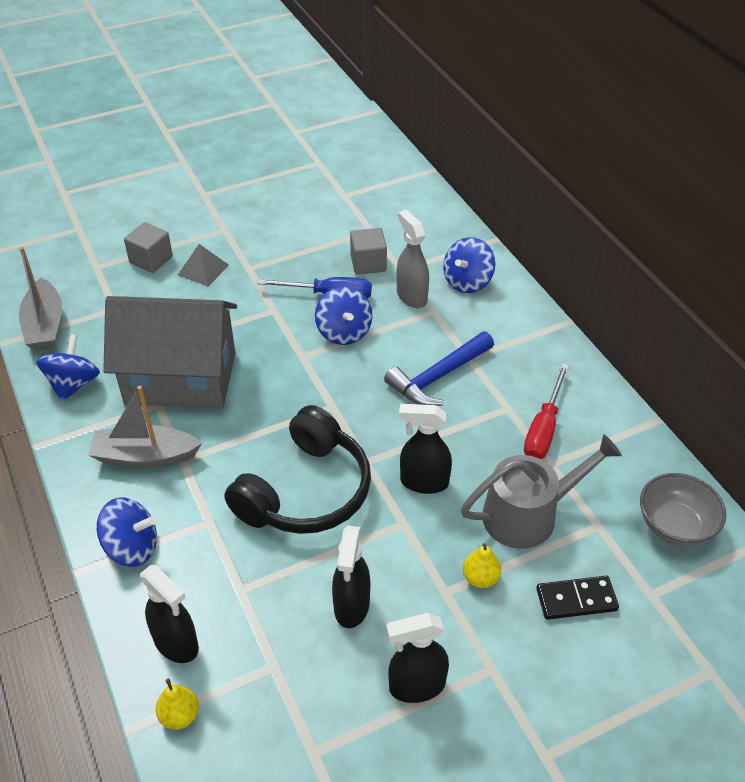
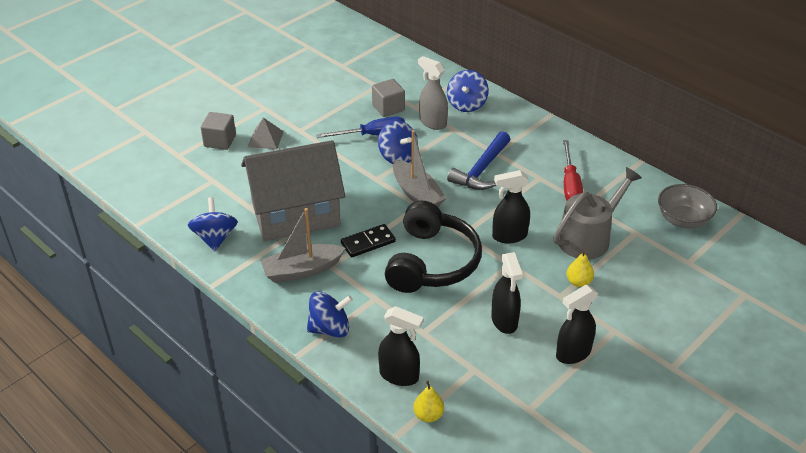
camera: 20 degrees left, 5 degrees down
grey boat [19,247,62,351] -> grey boat moved to [393,130,447,207]
black domino [536,576,619,620] -> black domino moved to [341,224,396,258]

